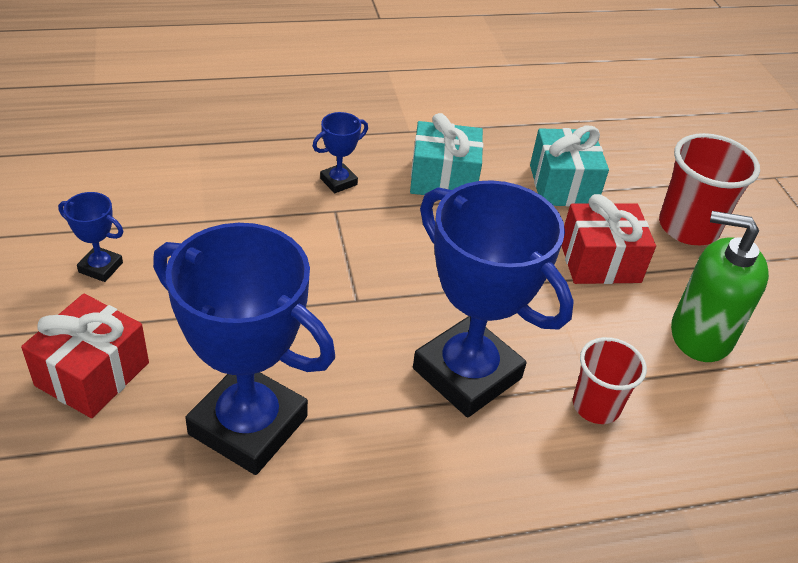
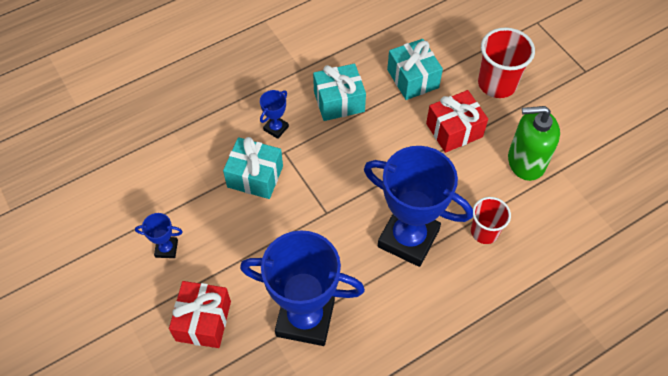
camera: 15 degrees left, 15 degrees up
none -> turquoise gift [223,137,283,199]

